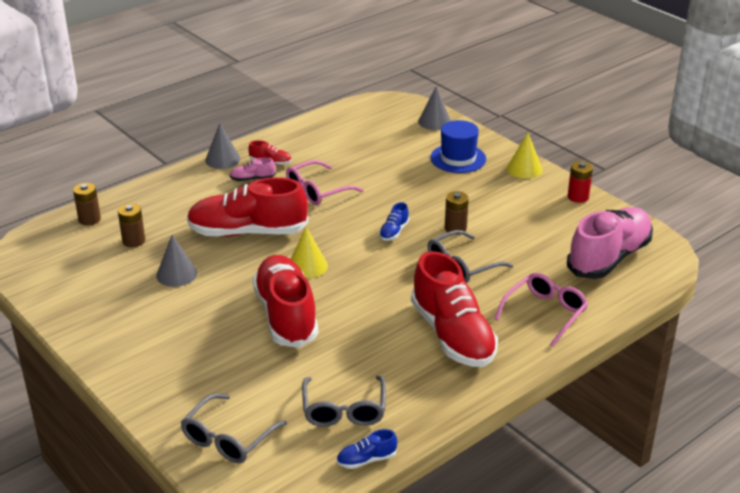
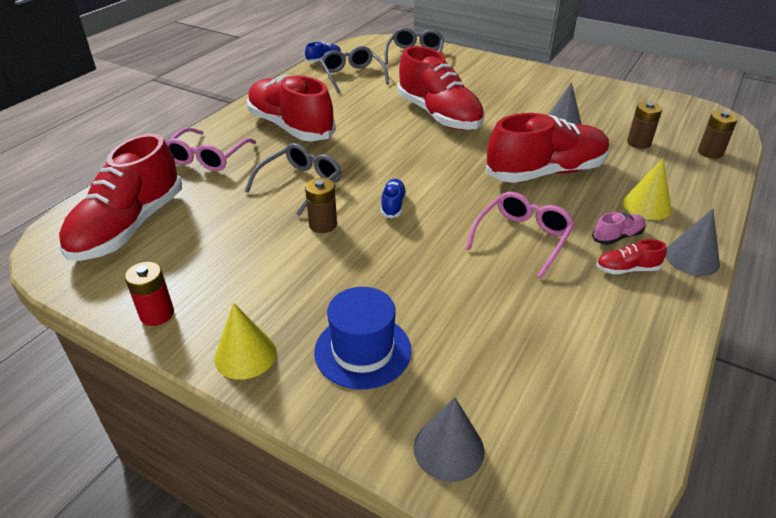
camera: 160 degrees right, 5 degrees up
yellow cone [291,227,328,278] -> yellow cone moved to [623,158,672,220]
pink shoe [567,207,653,279] -> red shoe [59,134,182,261]

